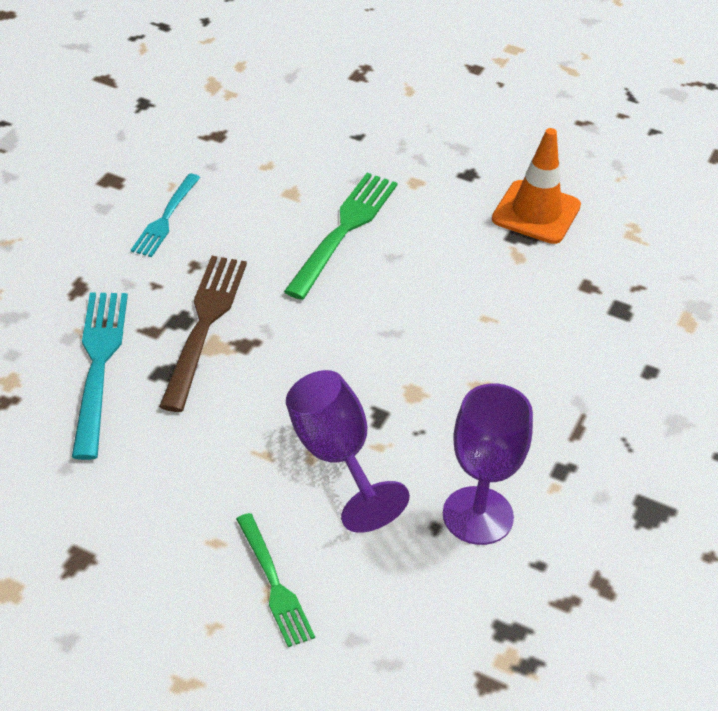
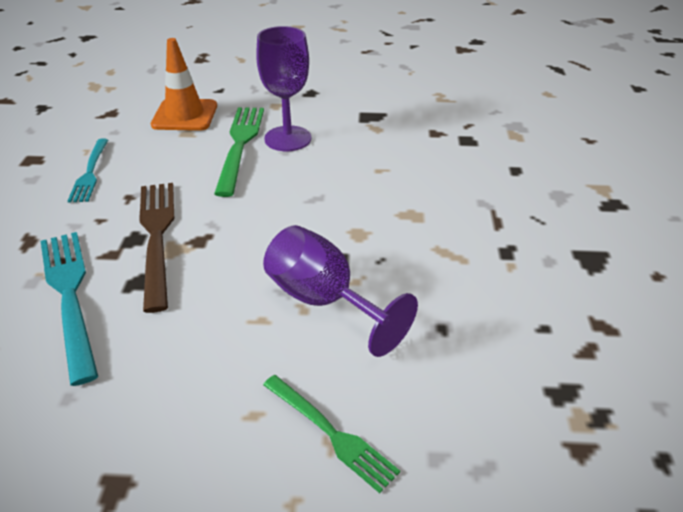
camera: 20 degrees left, 5 degrees down
purple goblet [443,383,533,545] -> purple goblet moved to [256,26,311,151]
orange traffic cone [492,128,581,244] -> orange traffic cone moved to [151,38,217,131]

